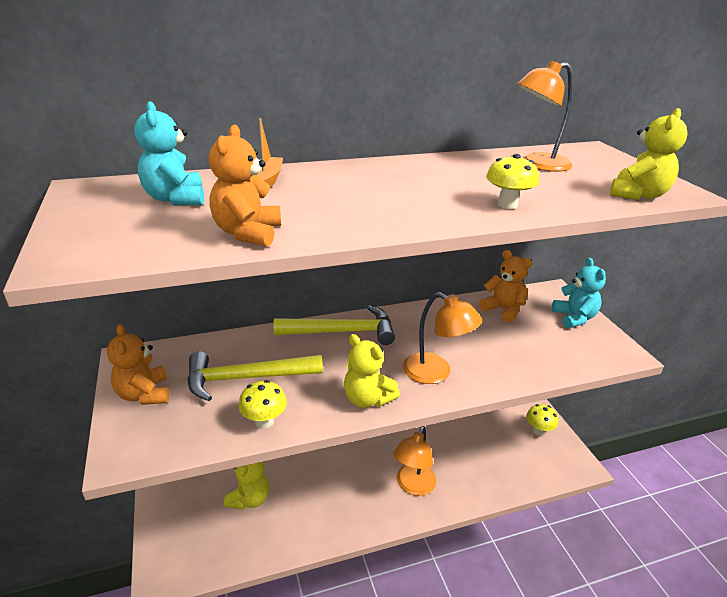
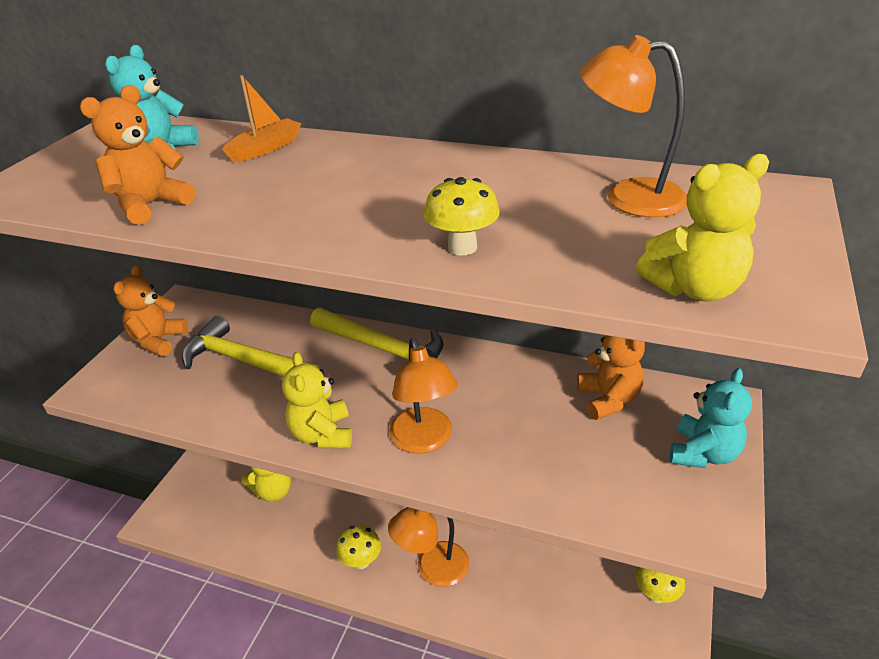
camera: 40 degrees right, 5 degrees up
yellow mushroom [238,380,287,429] -> yellow mushroom moved to [336,525,381,569]

